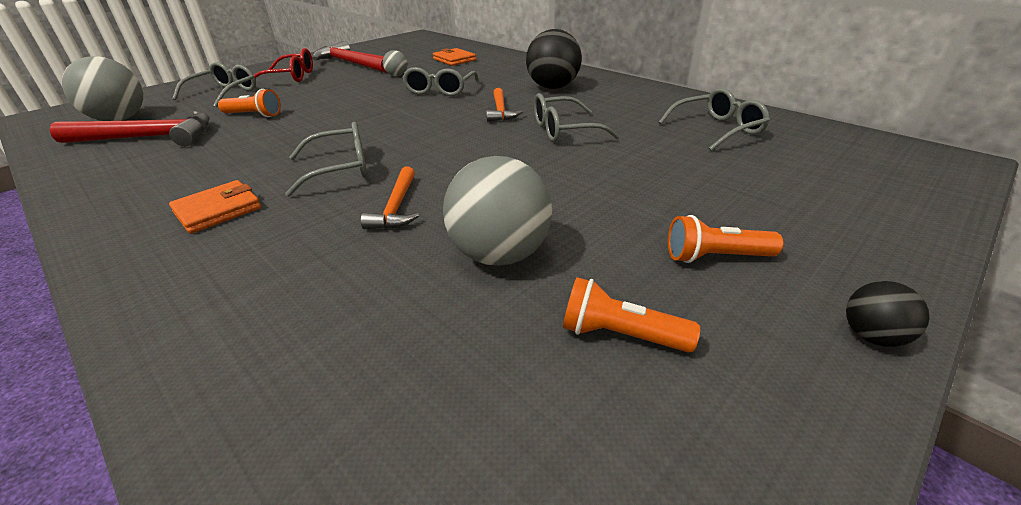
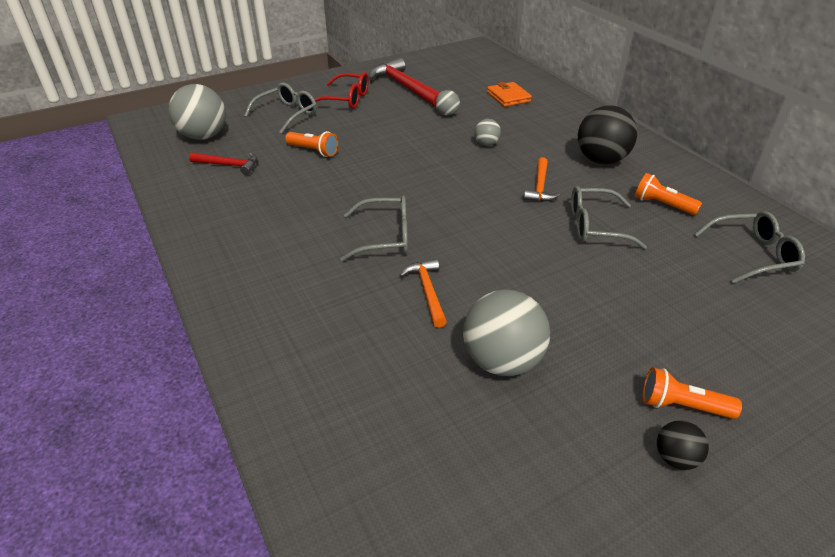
camera: 15 degrees right, 5 degrees up
red hammer [49,111,209,146] -> red hammer [189,152,257,175], size x0.57
orange wallet [169,180,261,234] -> none
orange hammer [361,167,419,229] -> orange hammer turned 150 degrees clockwise [399,259,447,328]
grey glasses [402,67,478,96] -> grey ball [474,119,501,146]
orange flashlight [563,277,700,353] -> orange flashlight moved to [635,173,702,215]
black ball [846,281,930,347] -> black ball moved to [657,420,709,470]

